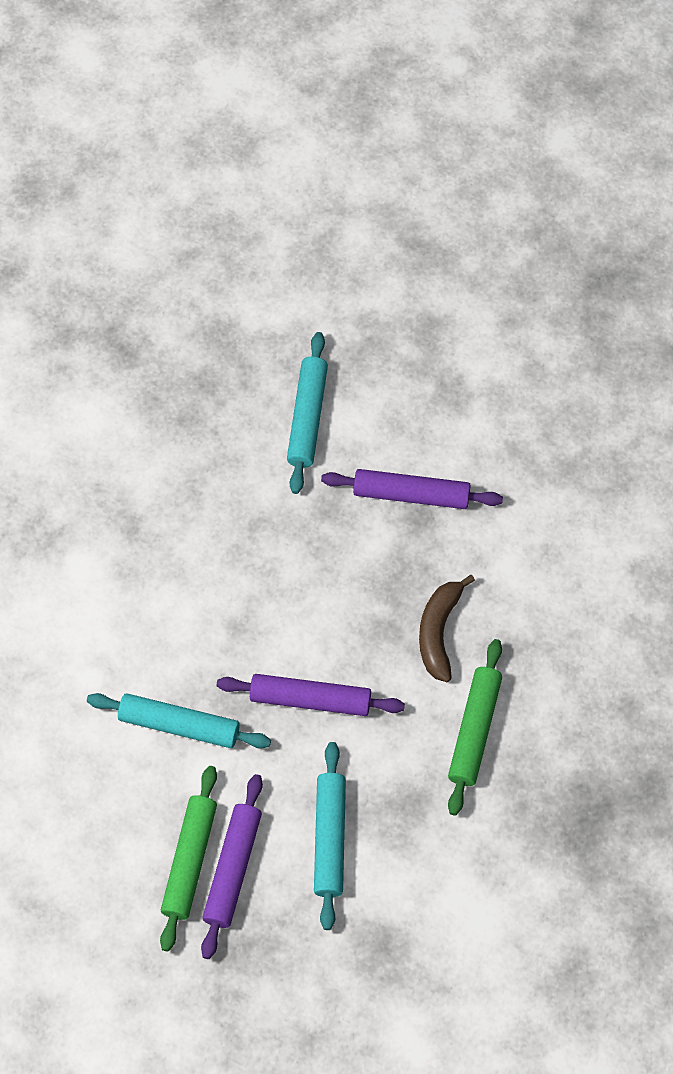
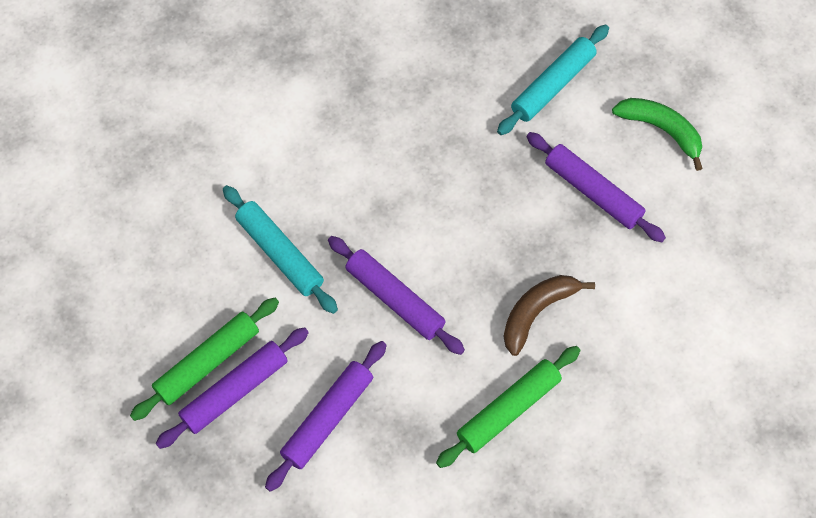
camera: 35 degrees right, 0 degrees up
turquoise rolling pin [314,742,346,930] -> purple rolling pin [265,341,387,492]
none -> green banana [612,98,703,171]

